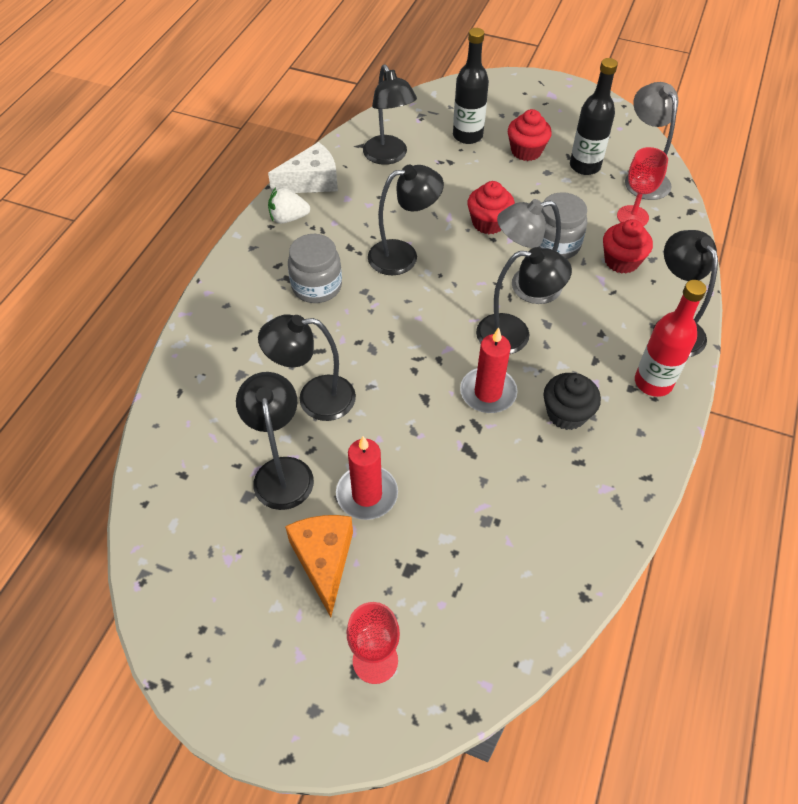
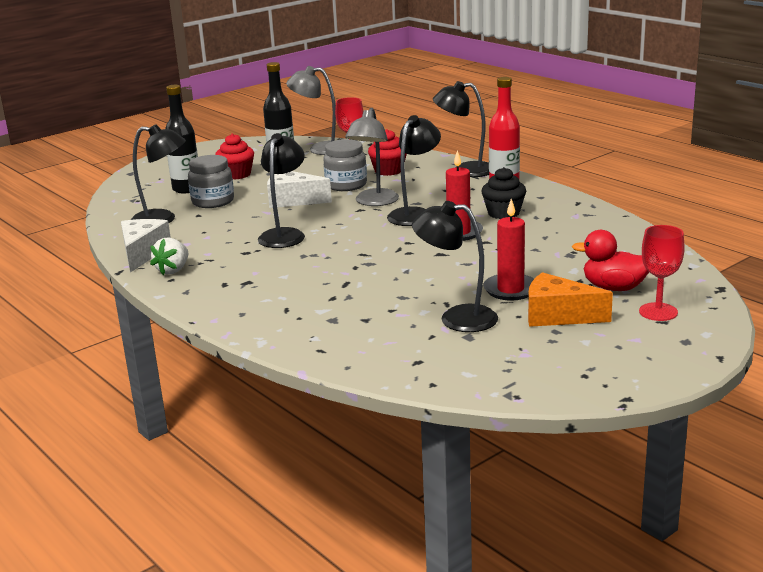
camera: 60 degrees left, 30 degrees down
black lamp [258,314,356,421] -> none
grey jar [288,234,342,303] -> grey jar moved to [188,155,234,208]
red cupcake [467,181,515,234] -> white cheese [267,171,332,208]
none -> red duck [572,230,649,291]

